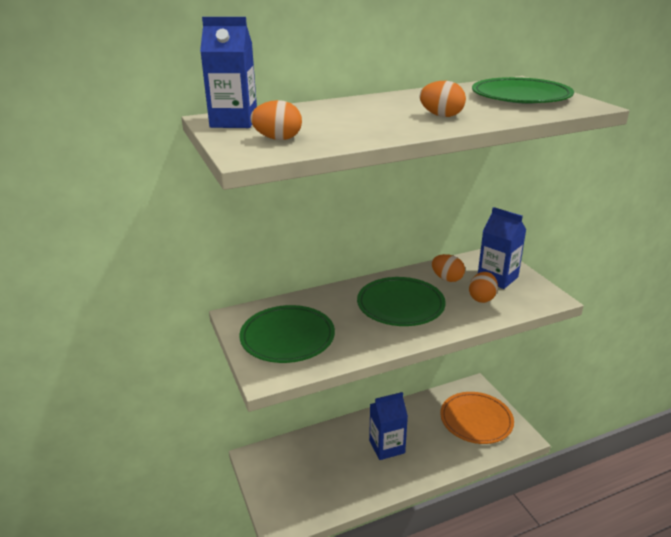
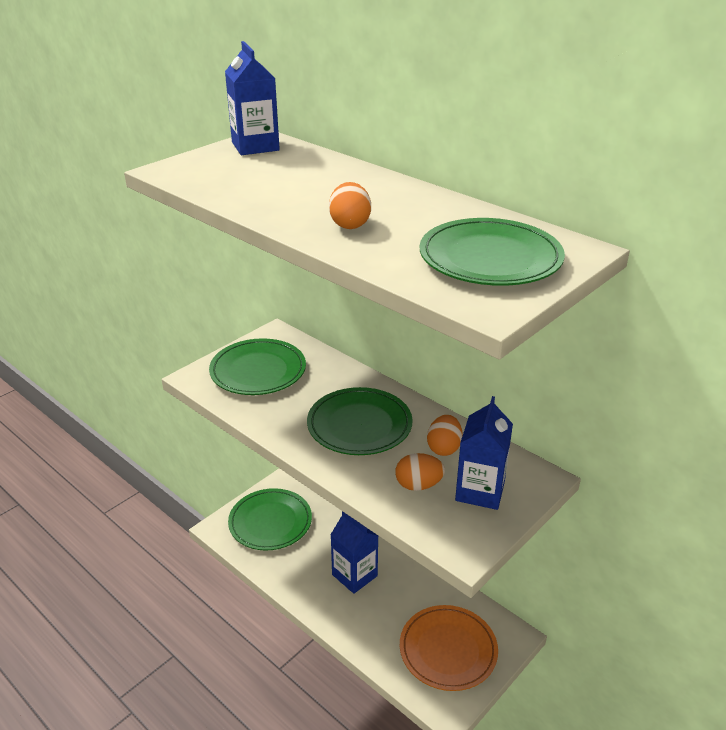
camera: 65 degrees right, 5 degrees up
orange egg [250,100,302,140] -> none
none -> green plate [228,488,312,551]

